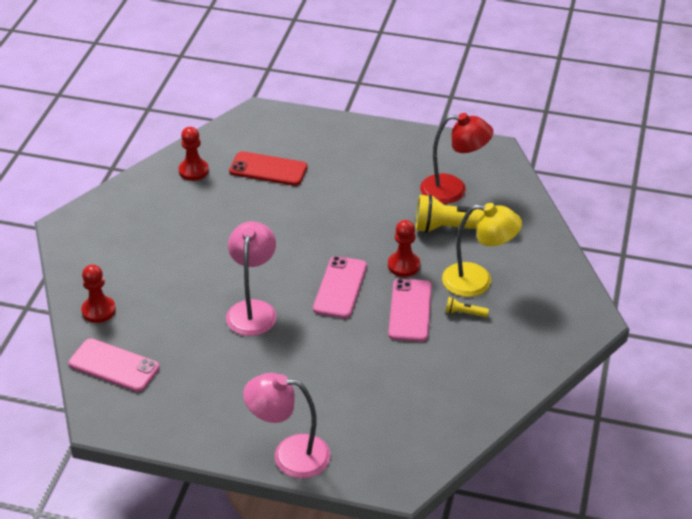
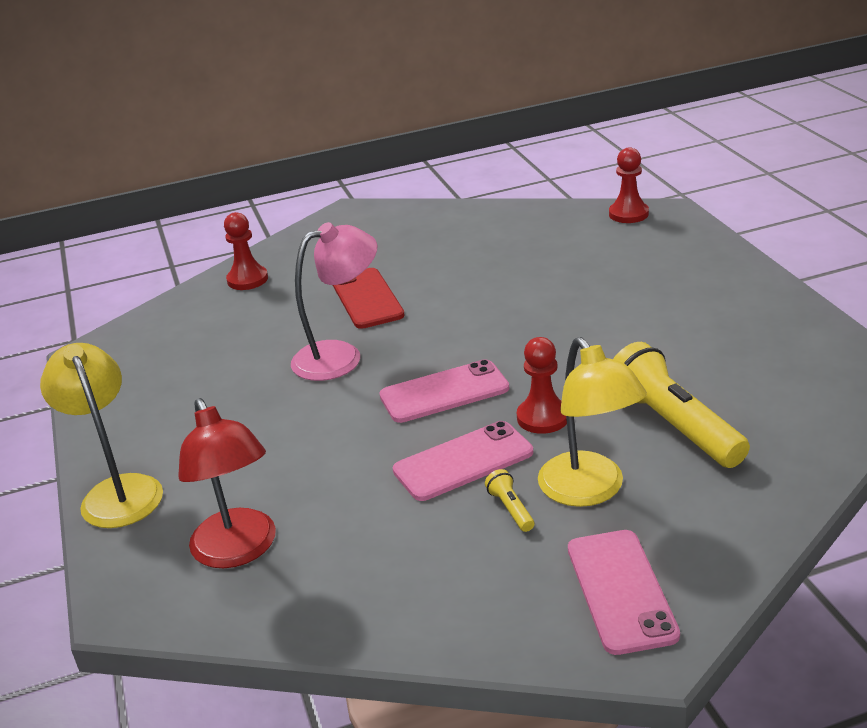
camera: 60 degrees right, 10 degrees down
pink phone [69,338,160,392] -> pink phone moved to [568,530,680,655]
red pawn [178,127,209,181] -> red pawn moved to [609,147,649,223]
red phone [229,151,308,186] -> red phone moved to [333,268,405,329]
pink lamp [243,373,330,478] -> yellow lamp [40,343,163,528]
red lamp [420,113,493,204] -> red lamp moved to [178,398,276,568]

